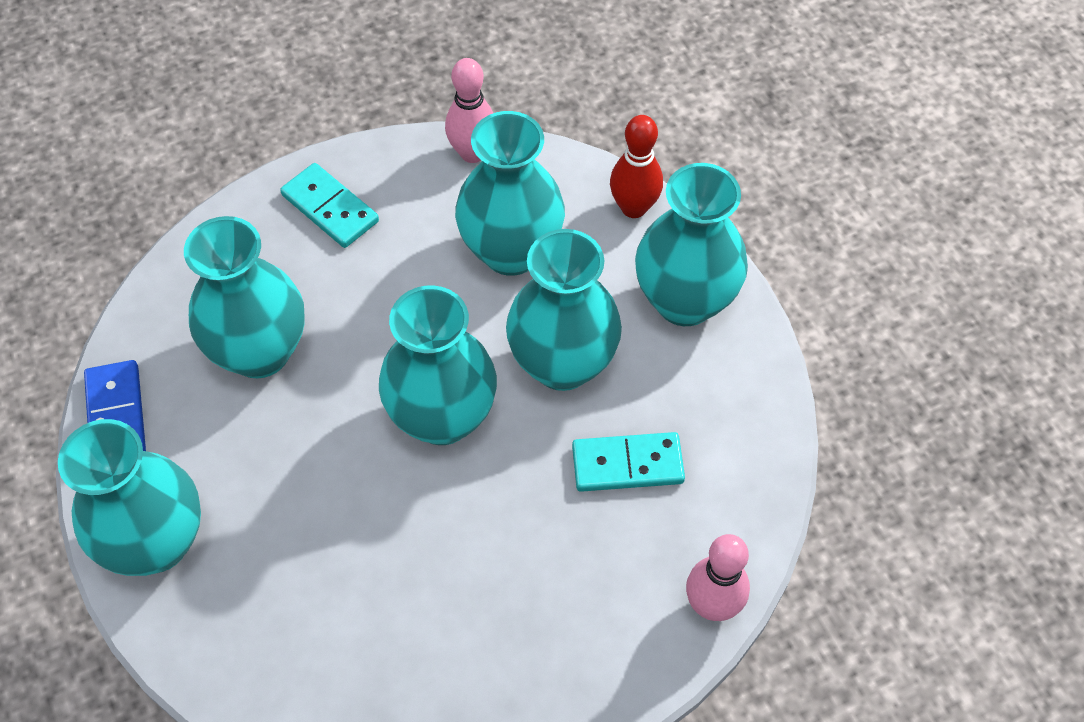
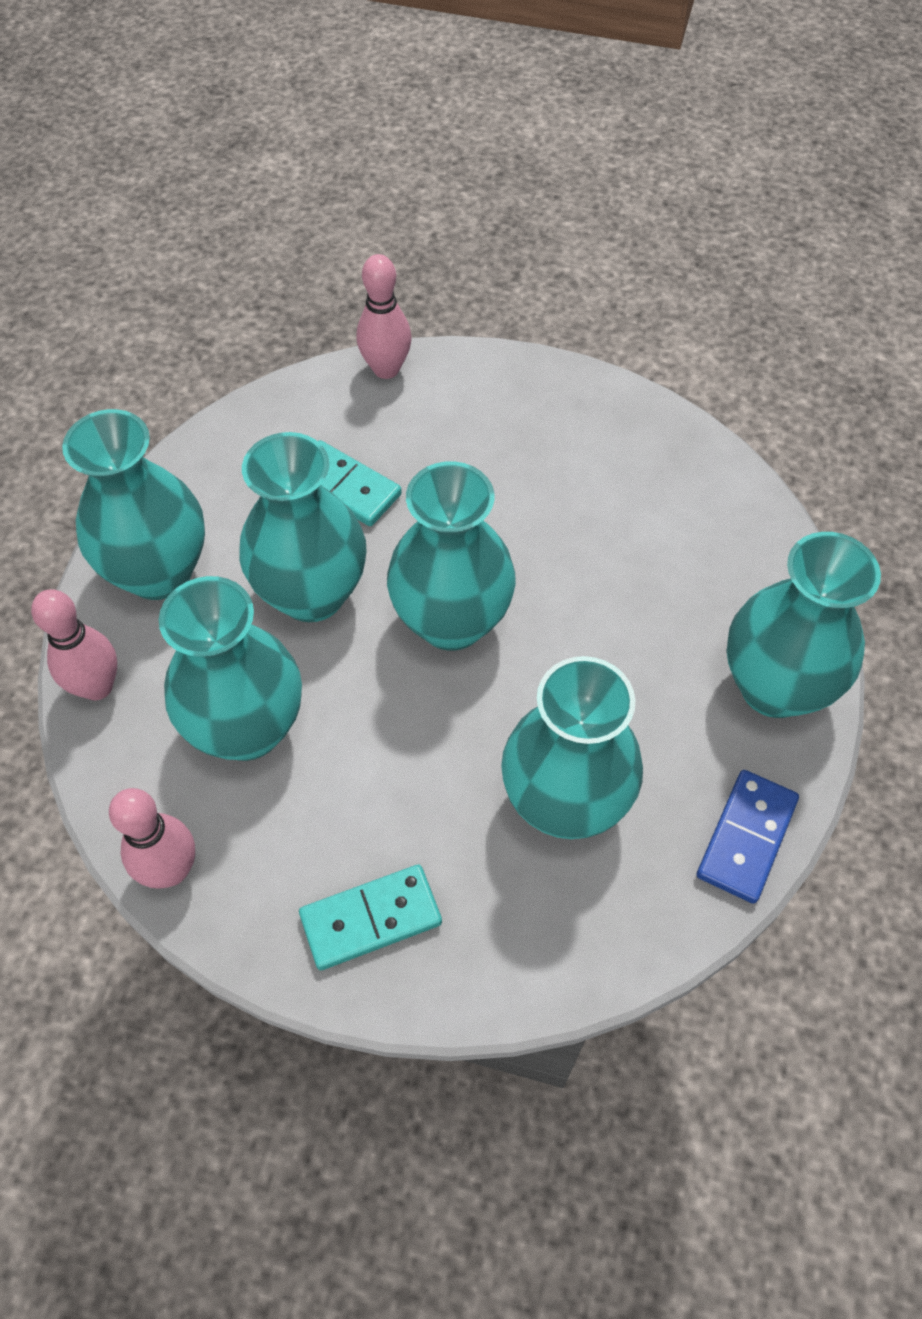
camera: 140 degrees left, 0 degrees up
turquoise domino [280,163,379,248] -> turquoise domino turned 75 degrees clockwise [299,864,442,970]
red bowling pin [610,115,663,218] -> pink bowling pin [31,589,117,700]

